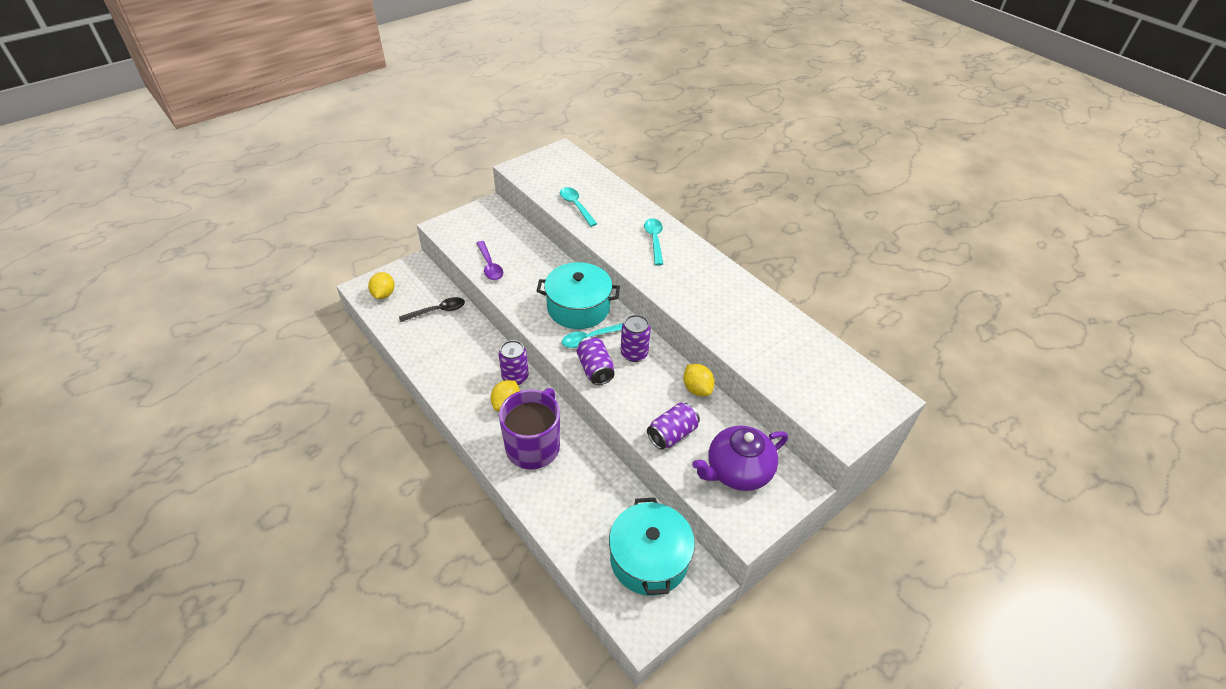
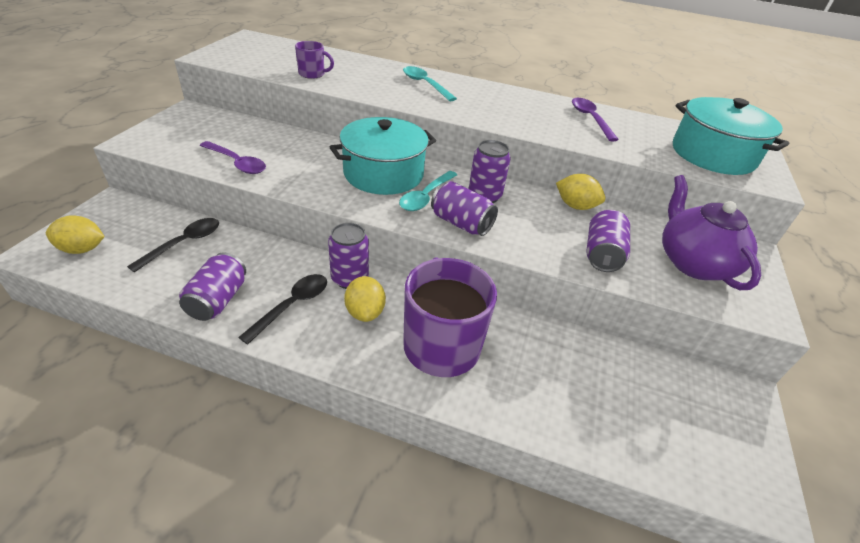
camera: 35 degrees left, 5 degrees down
yellow lemon [368,272,394,299] -> yellow lemon turned 60 degrees counterclockwise [46,215,105,254]
turquoise spoon [560,187,597,227] -> purple mug [295,41,334,79]
turquoise pot [609,498,695,596] -> turquoise pot moved to [673,97,790,175]
purple teapot [692,426,788,491] -> purple teapot turned 135 degrees clockwise [662,175,761,290]
none -> purple can [179,252,246,321]
none -> black spoon [238,274,327,345]
none -> purple spoon [572,98,619,141]

